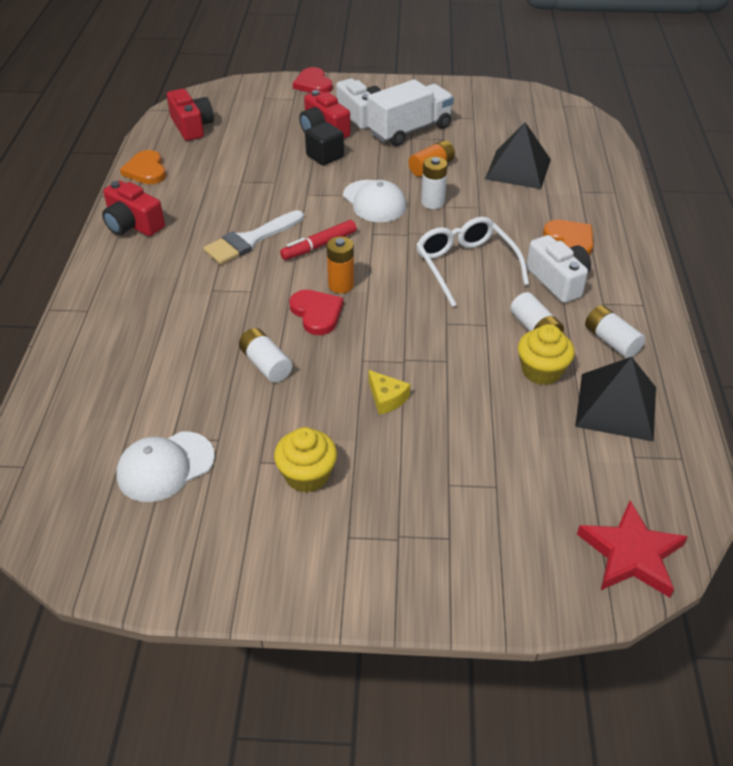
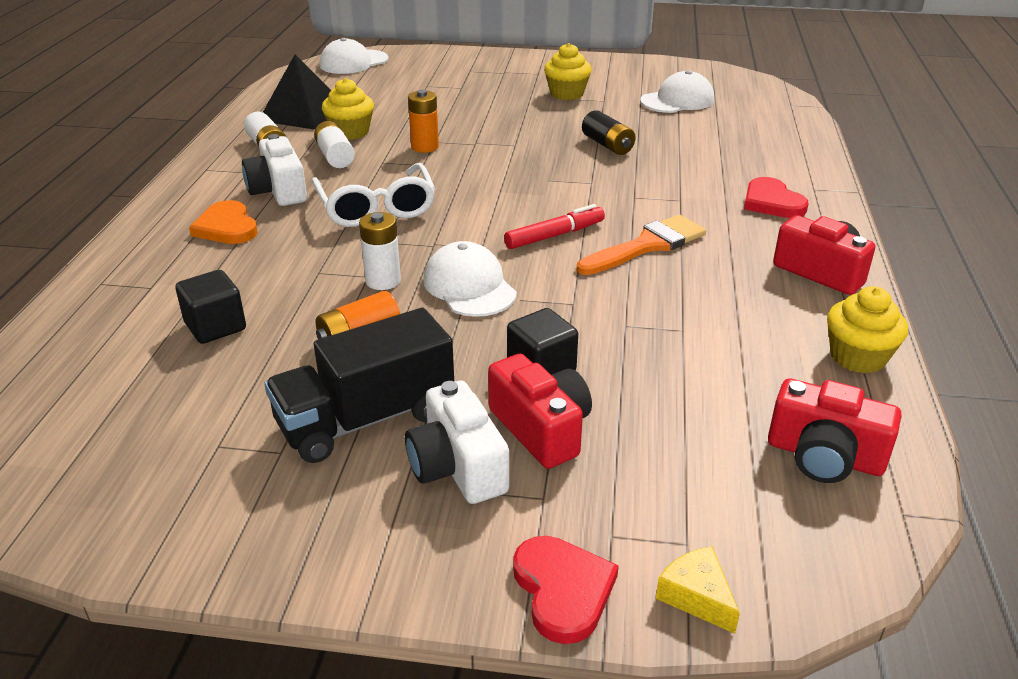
camera: 175 degrees left, 10 degrees down
orange heart [120,150,166,184] -> yellow cupcake [827,286,908,373]
red camera [167,89,214,141] -> red camera turned 45 degrees counterclockwise [768,379,901,483]
white brush [203,210,304,265] -> orange brush [577,215,706,275]
white battery [239,328,292,383] -> black battery [582,110,636,155]
red heart [289,290,343,335] -> red heart moved to [744,177,809,218]
orange battery [327,236,354,293] -> orange battery moved to [408,89,439,153]
white truck [367,79,454,146] -> black truck [264,308,454,463]
yellow cheese [368,370,410,415] -> yellow cheese moved to [656,547,740,634]
black pyramid [485,122,551,189] -> black cube [175,270,246,344]
red star [577,500,688,598] -> white cap [320,38,389,74]

